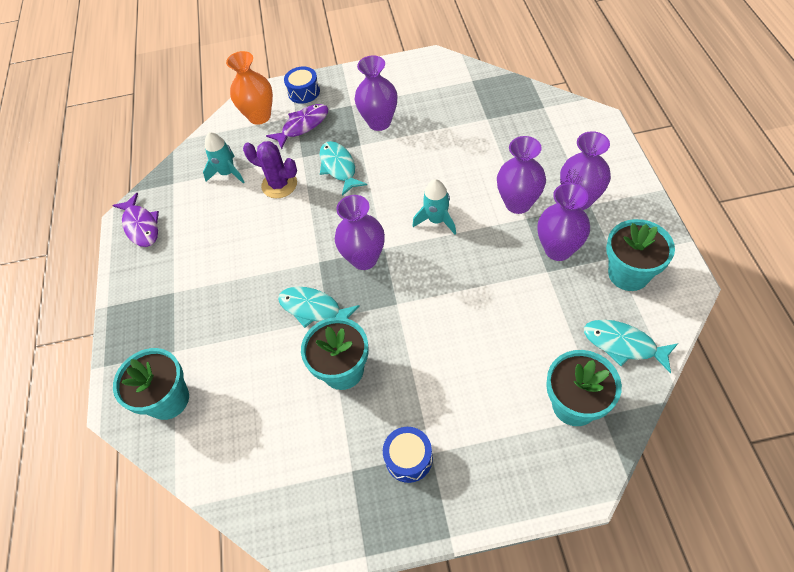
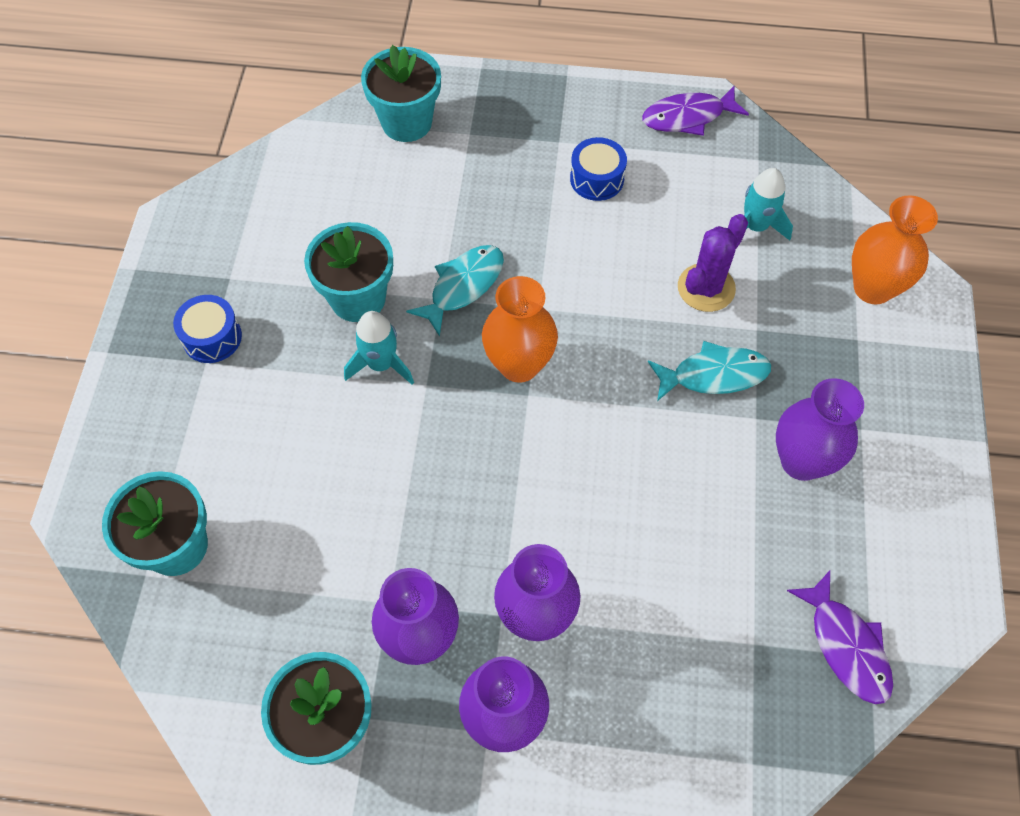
camera: 100 degrees right, 5 degrees up
purple fish [266,104,328,149] -> purple fish moved to [787,571,893,704]
blue drum [284,67,320,104] -> blue drum moved to [570,137,627,201]
purple vase [335,195,385,270] -> orange vase [482,276,558,383]
turquoise rocket [412,179,456,235] -> turquoise rocket moved to [344,311,414,385]
turquoise fish [584,320,678,373] -> none

